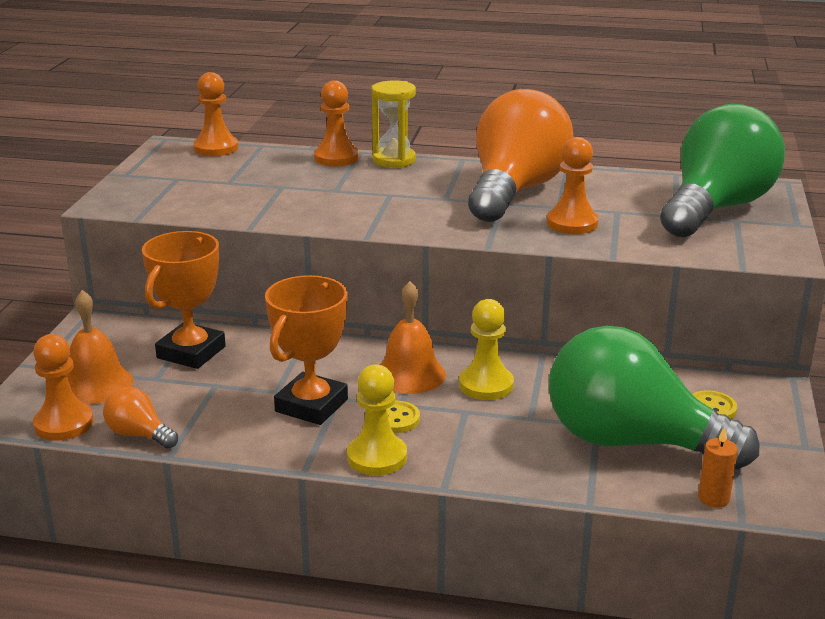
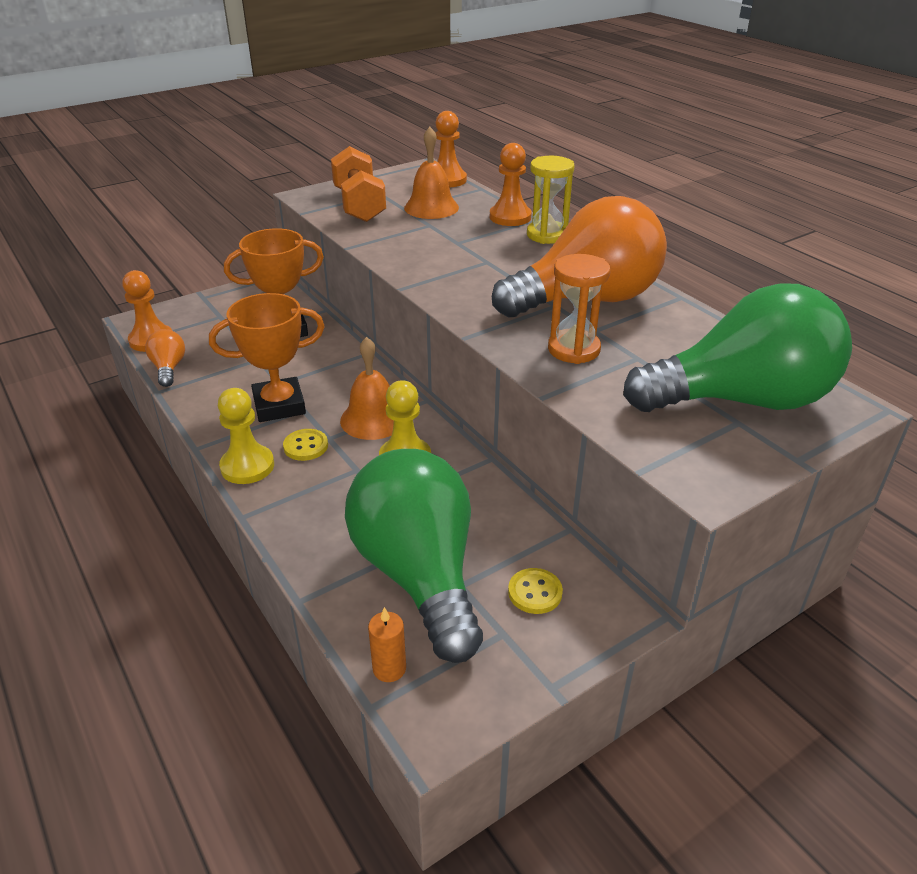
camera: 45 degrees right, 10 degrees up
orange bell [66,290,134,404] -> orange bell moved to [404,127,459,219]
orange pawn [547,137,599,234] -> orange hourglass [548,254,611,364]
none -> orange dumbbell [331,146,386,222]

